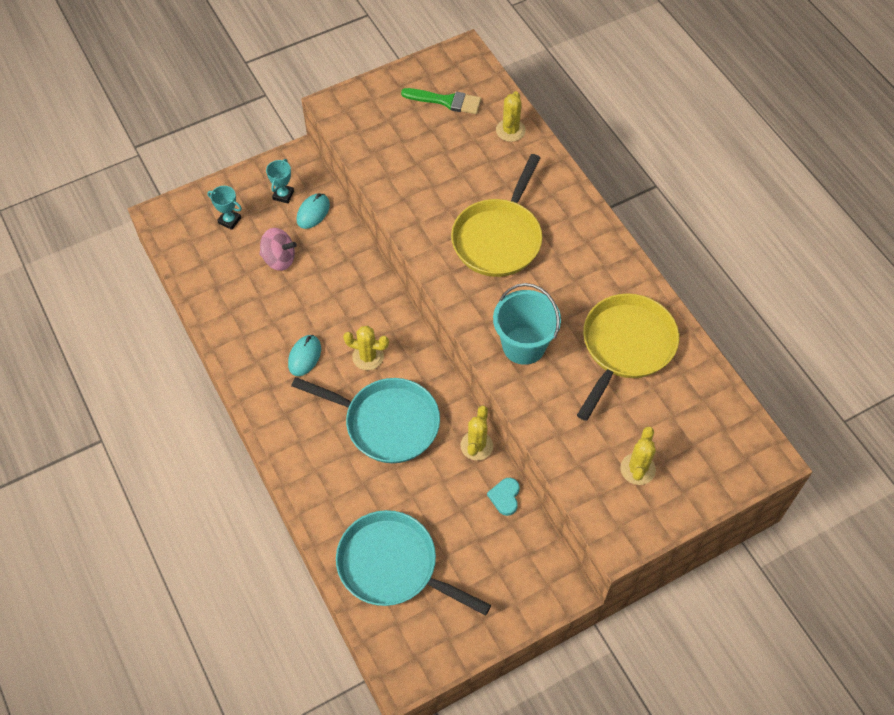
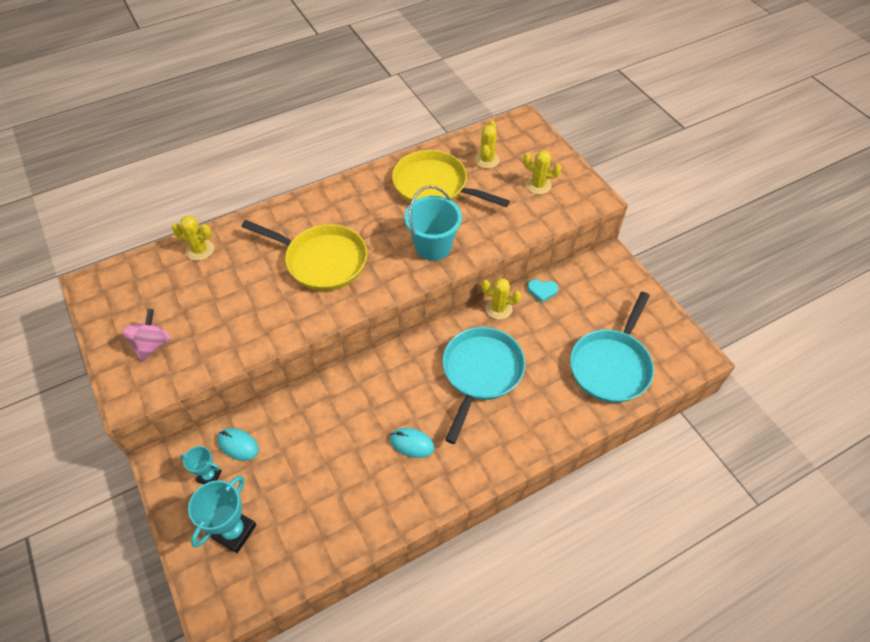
camera: 90 degrees left, 5 degrees down
turquoise trophy [207,186,242,230] -> turquoise trophy [188,476,256,553], size x1.68
pink spinning top [259,228,297,271] -> pink spinning top moved to [122,309,170,361]
yellow cactus [343,326,389,370] -> yellow cactus moved to [474,120,500,169]
green brush [401,88,481,114] -> none

